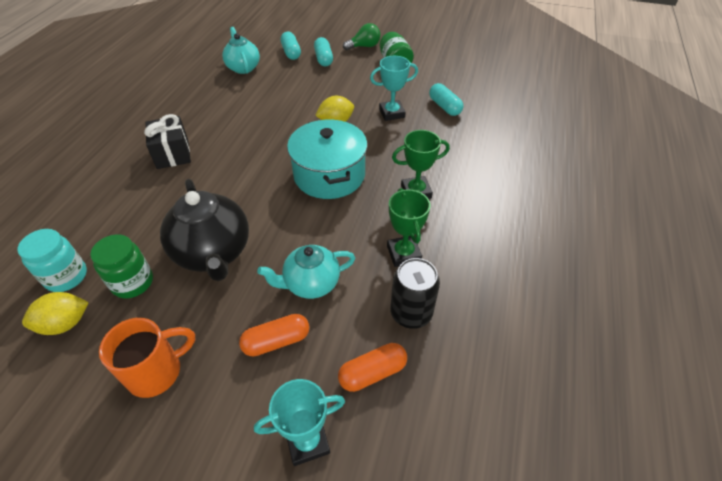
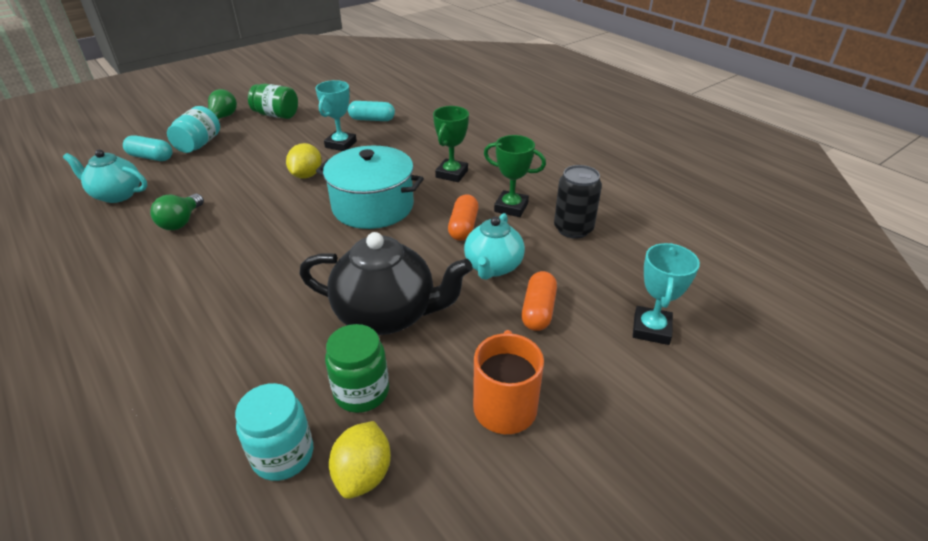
camera: 55 degrees left, 10 degrees down
black gift [144,114,191,169] -> none
turquoise capsule [314,37,333,66] -> turquoise jar [167,106,220,153]
orange capsule [338,343,407,392] -> orange capsule moved to [448,194,479,241]
none -> green light bulb [150,194,204,230]

